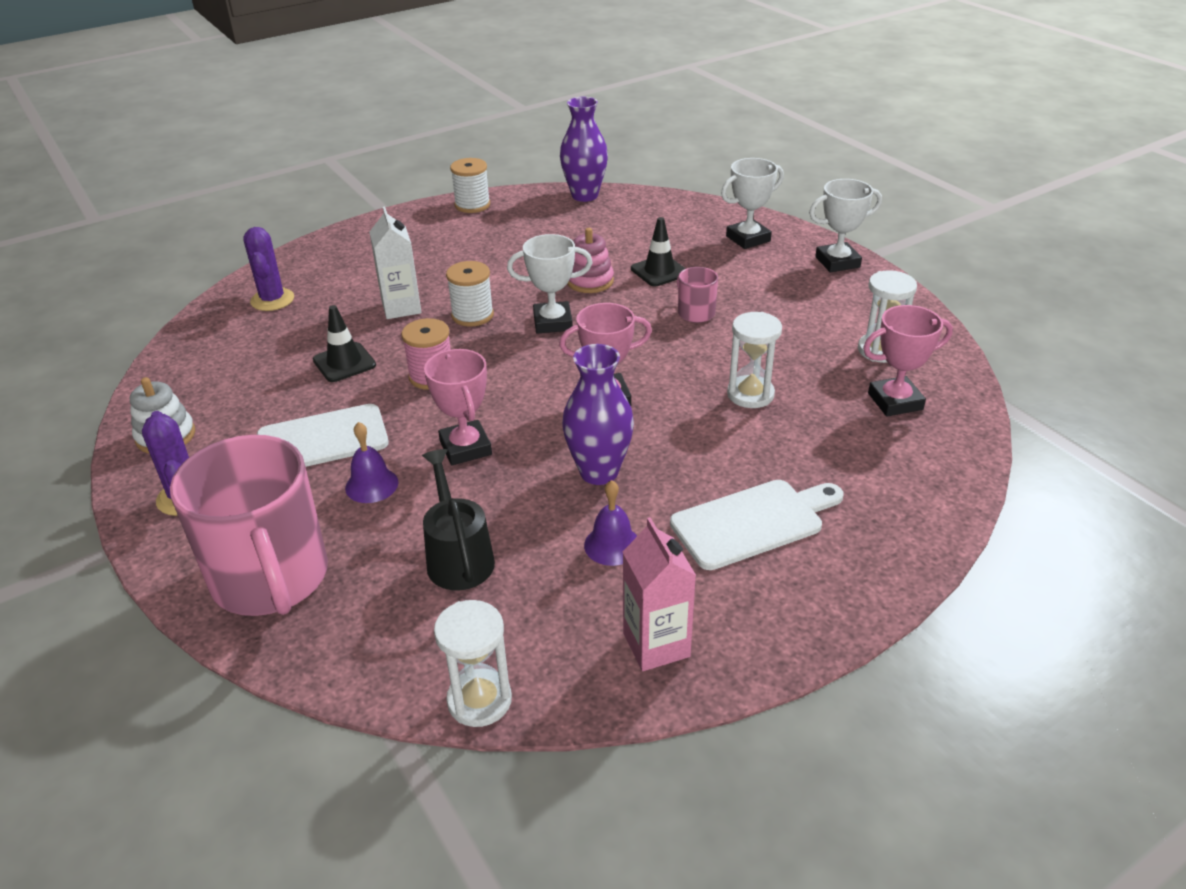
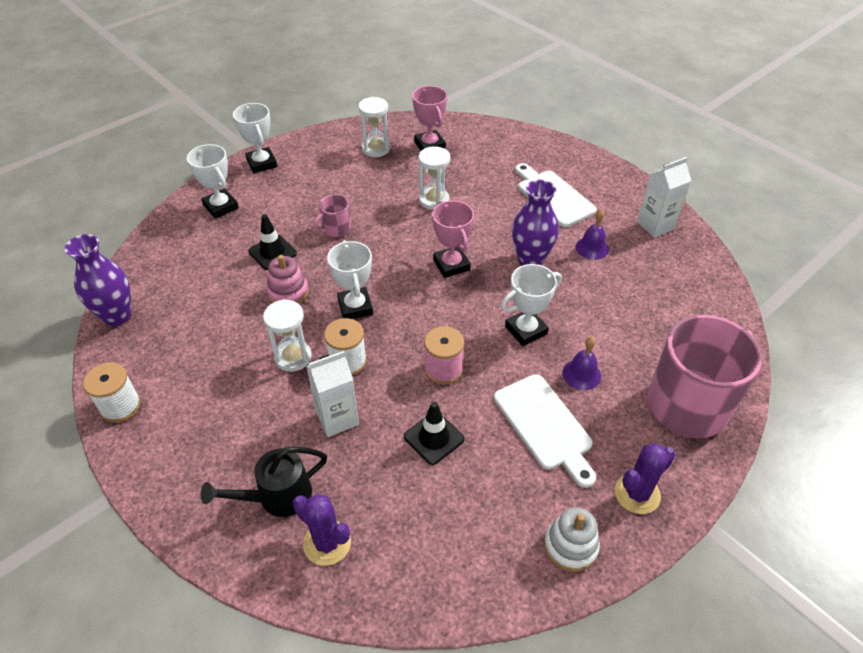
camera: 100 degrees left, 10 degrees up
purple cactus [243,227,294,311] -> purple cactus turned 60 degrees clockwise [293,494,351,566]
black watering can [422,449,495,590] -> black watering can moved to [201,447,327,517]
pink trophy [424,349,492,465] -> white trophy [501,264,562,346]
white hourglass [434,600,512,727] -> white hourglass moved to [263,299,312,372]
pink carton [623,517,696,671] -> white carton [637,157,691,238]

